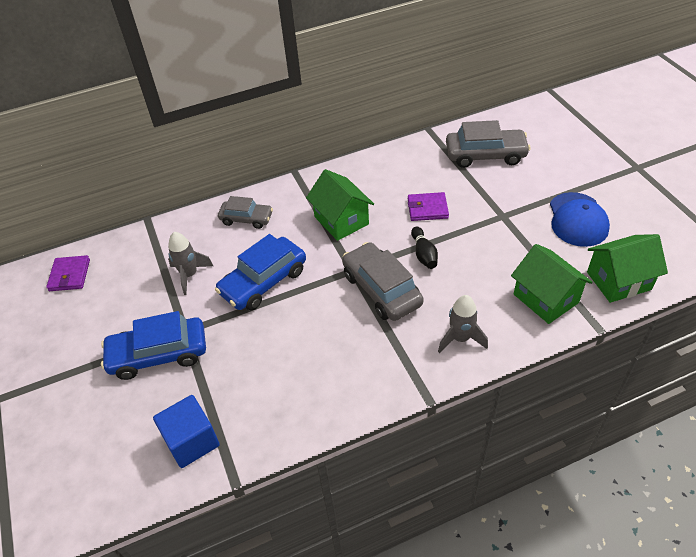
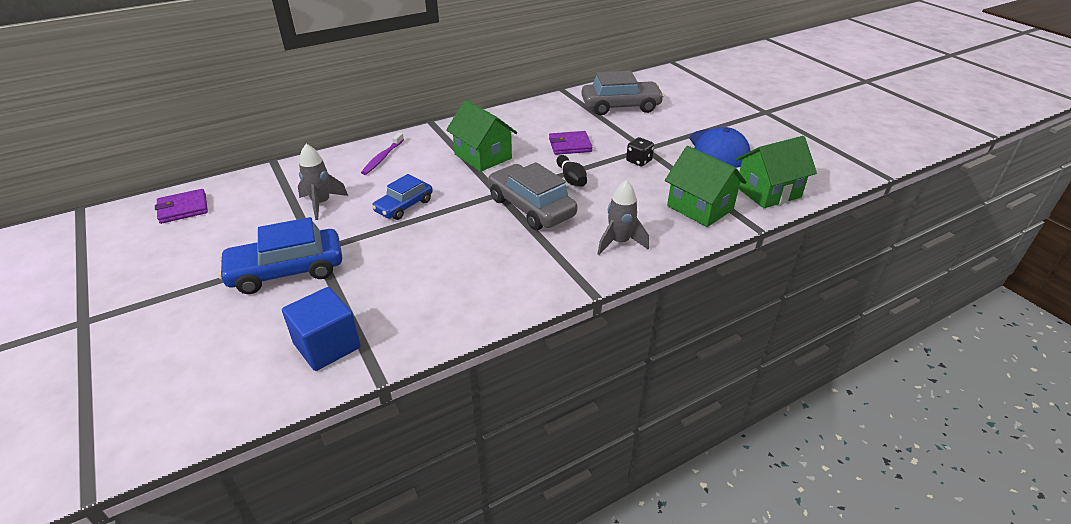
camera: 10 degrees left, 10 degrees down
purple wallet [46,255,90,291] -> purple wallet turned 75 degrees clockwise [155,189,208,224]
blue car [215,234,306,310] -> blue car [372,174,433,220], size x0.62
grey car [218,196,273,229] -> purple toothbrush [361,132,404,175]
none -> black dice [626,137,654,166]

